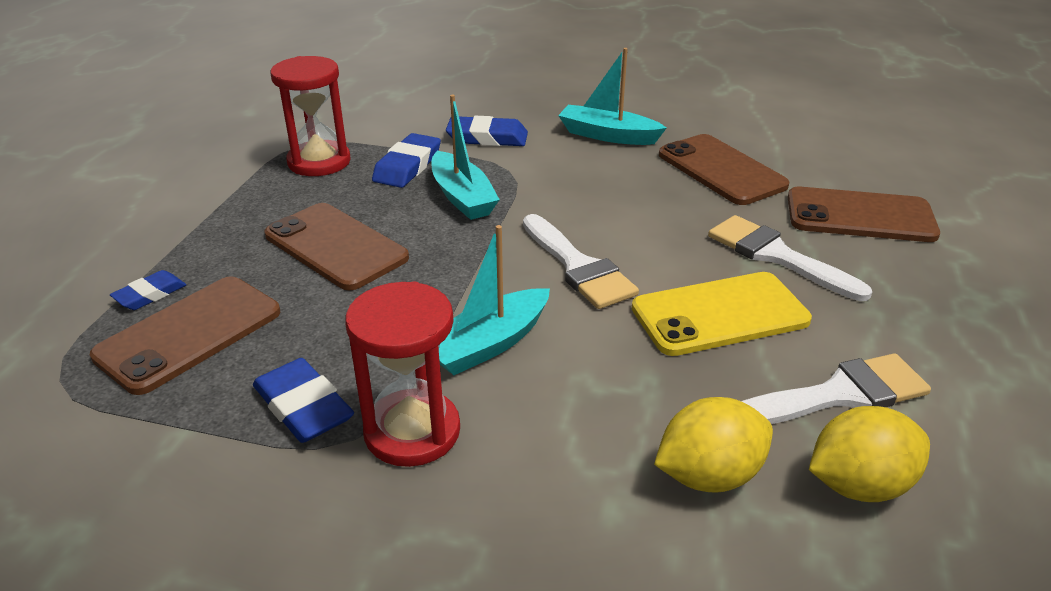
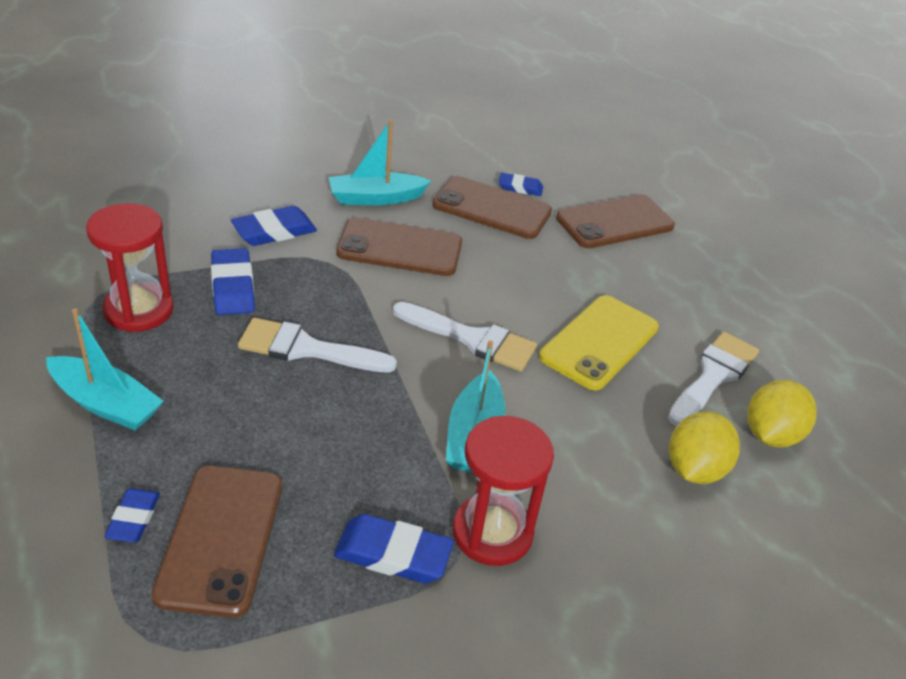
camera: 40 degrees left, 5 degrees up
brown phone [265,203,409,290] -> brown phone moved to [336,218,462,276]
turquoise boat [431,95,500,220] -> turquoise boat moved to [46,308,163,431]
white brush [708,215,872,301] -> white brush moved to [238,318,397,373]
none -> blue eraser [498,173,543,196]

